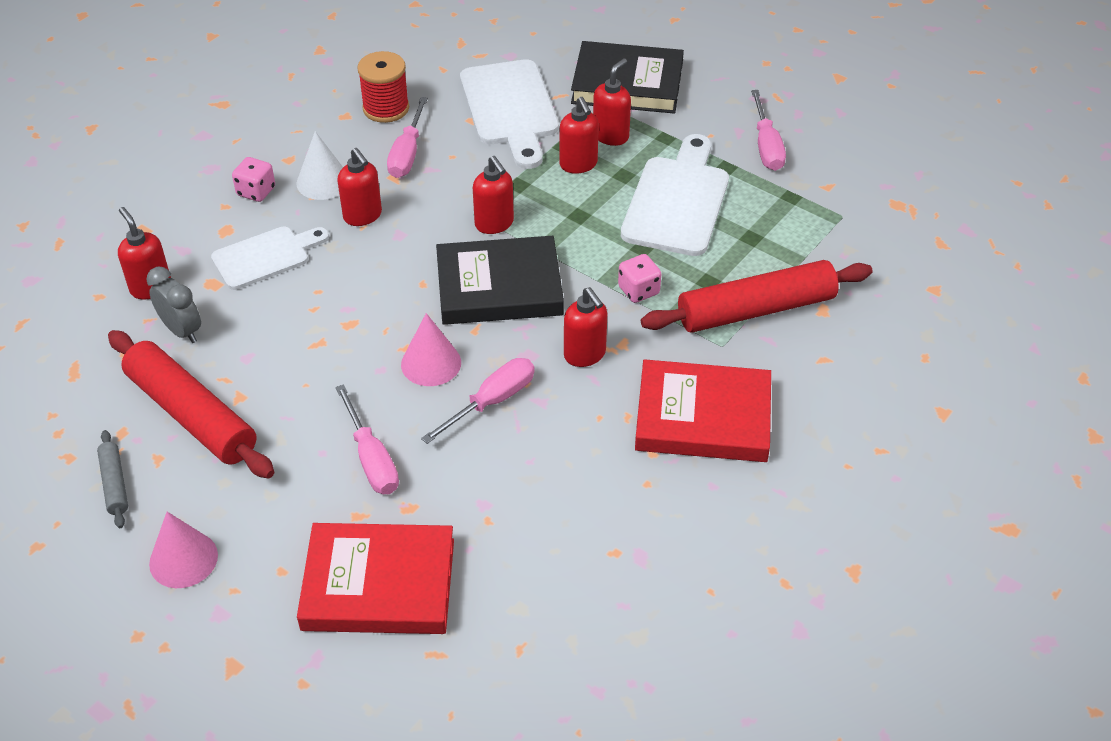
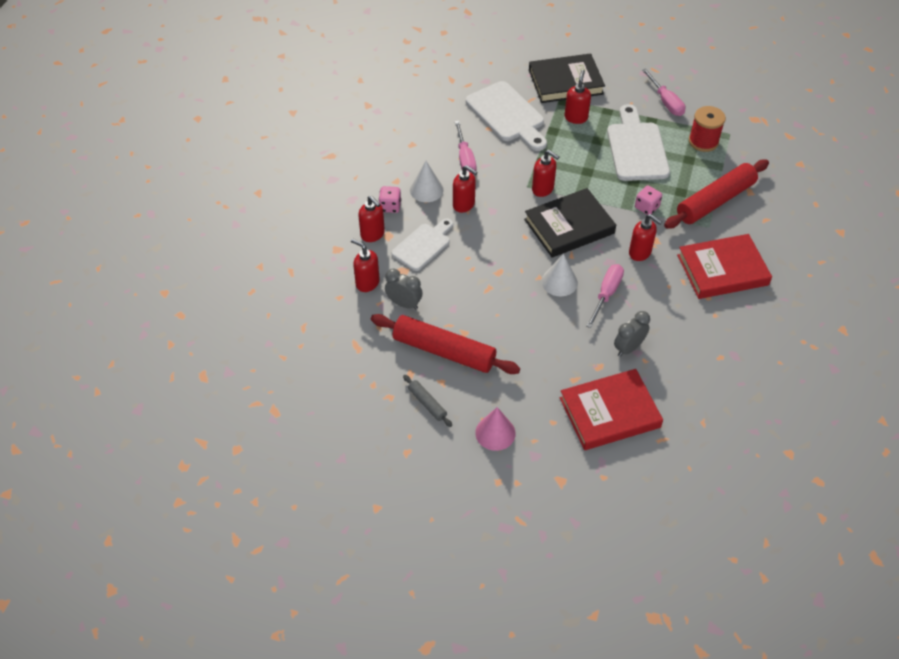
camera: 20 degrees left, 5 degrees up
pink screwdriver [336,384,399,494] -> none
red spool [357,51,409,123] -> red spool moved to [689,106,726,152]
pink cone [401,313,461,386] -> white cone [541,254,578,296]
red soap dispenser [560,97,599,174] -> red soap dispenser moved to [358,195,385,242]
none -> grey clock [614,311,650,357]

